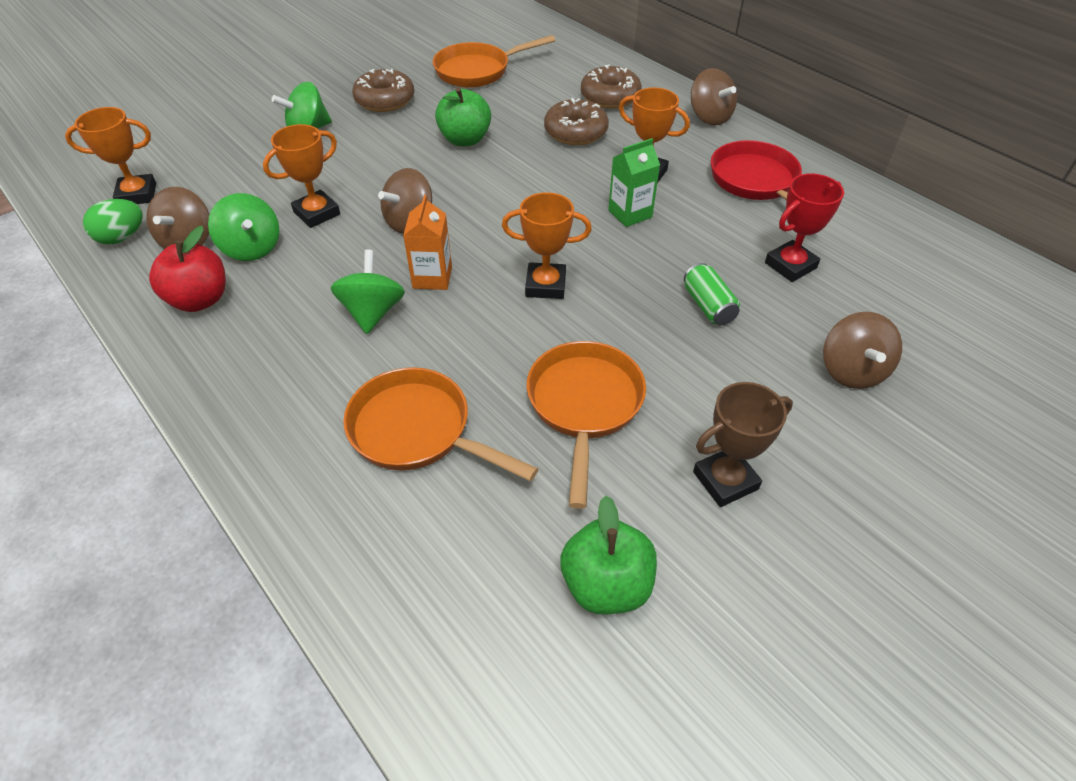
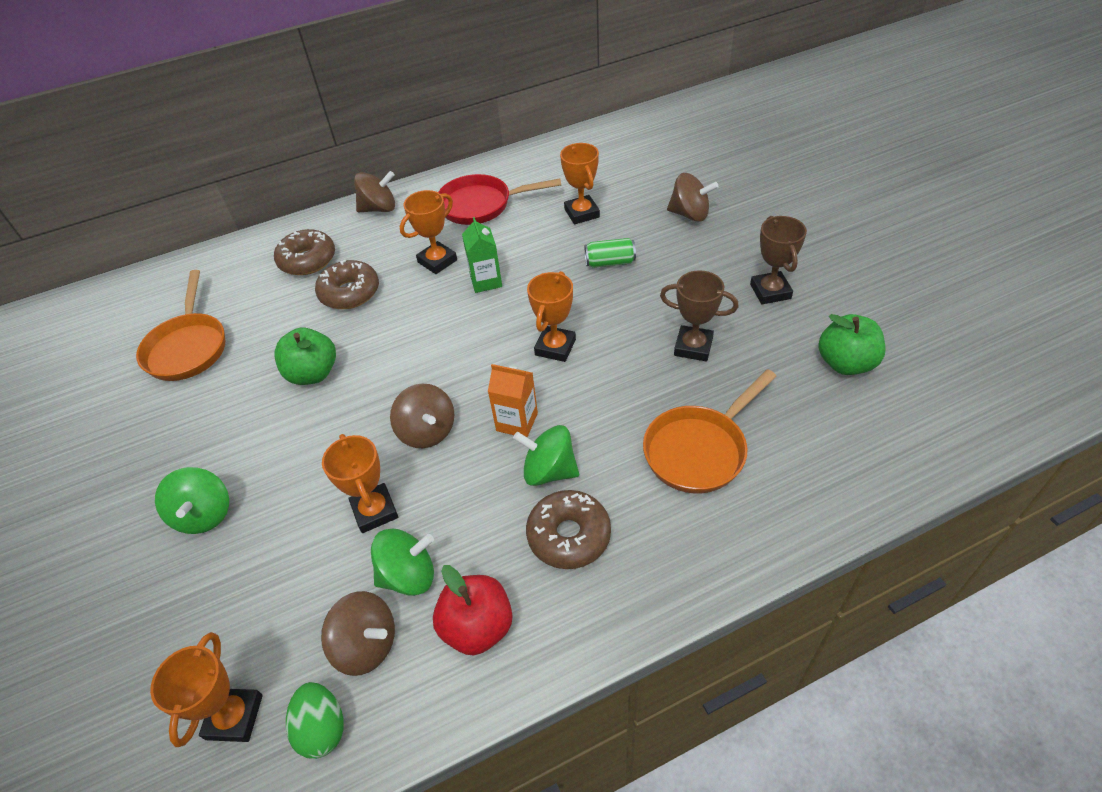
camera: 70 degrees left, 0 degrees up
brown donut [352,69,414,112] -> brown donut moved to [526,490,611,569]
orange pan [527,341,646,509] -> brown trophy [660,270,739,361]
red trophy [765,173,844,282] -> orange trophy [560,143,600,224]

